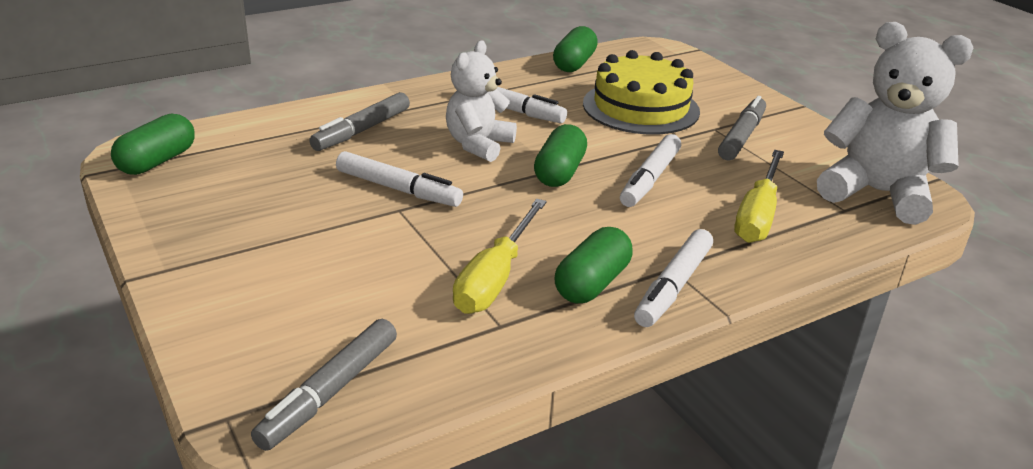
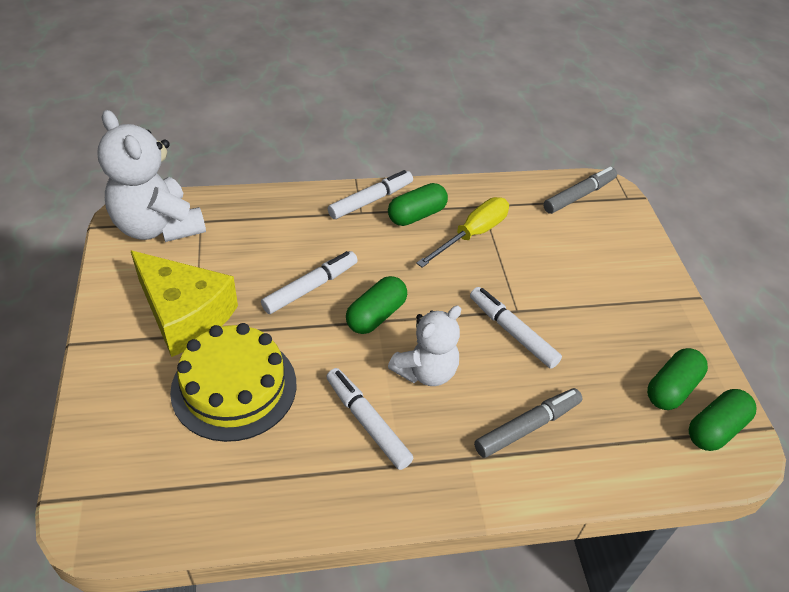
camera: 160 degrees left, 15 degrees up
green capsule [553,26,598,72] -> green capsule moved to [647,348,708,410]
grey marker [718,96,766,160] -> yellow cheese [130,250,238,357]
yellow screwdriver [734,150,784,243] -> none

